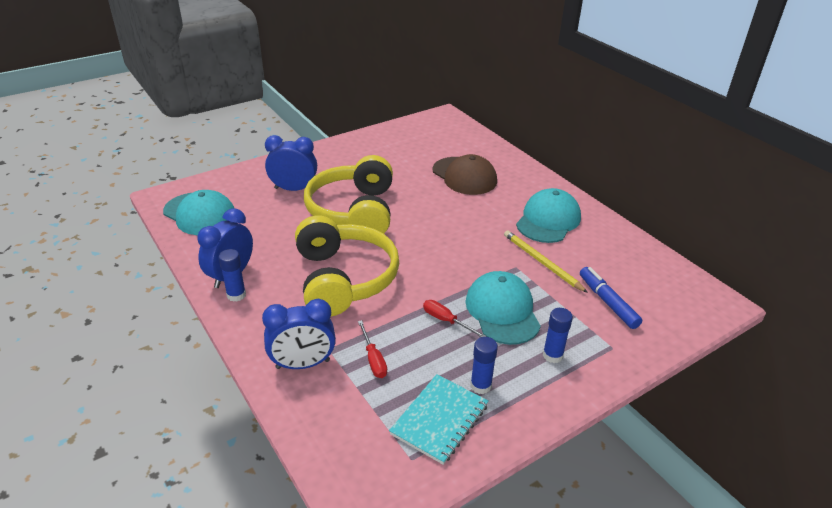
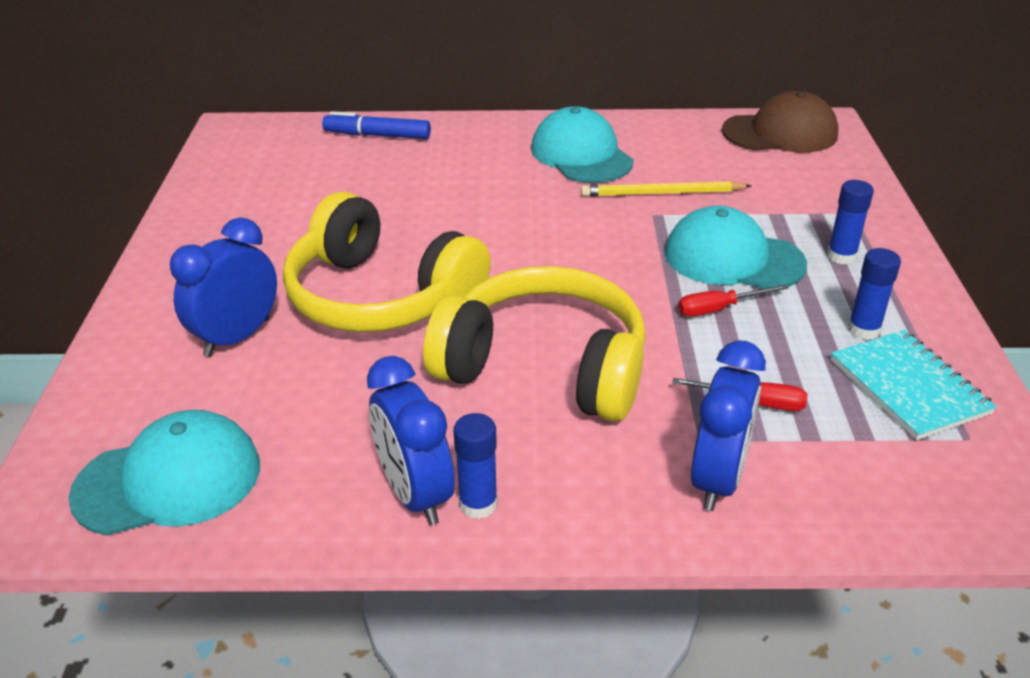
camera: 55 degrees left, 0 degrees up
brown cap [432,154,497,195] -> brown cap moved to [722,91,838,153]
blue marker [580,267,642,329] -> blue marker moved to [322,111,431,139]

